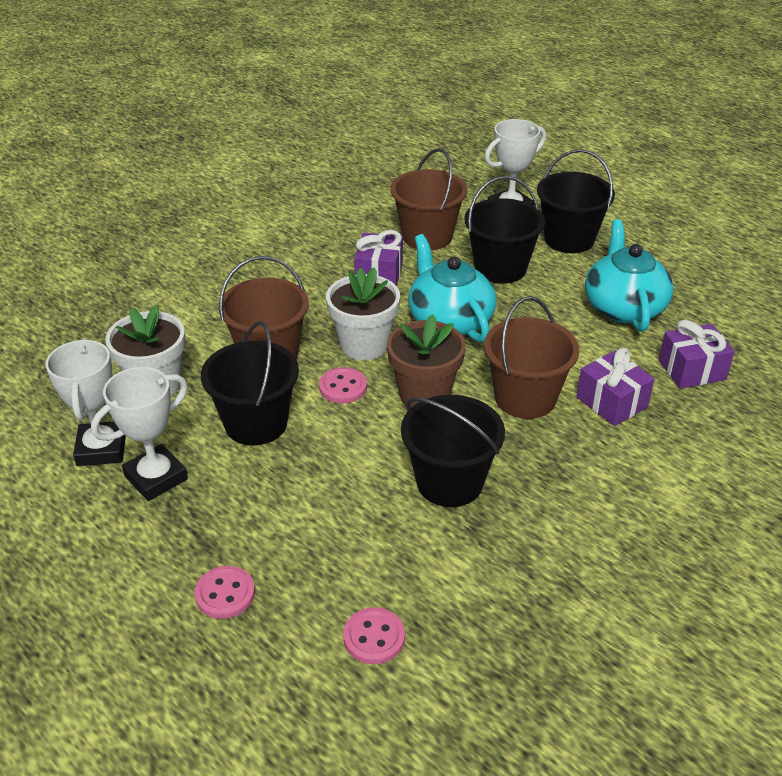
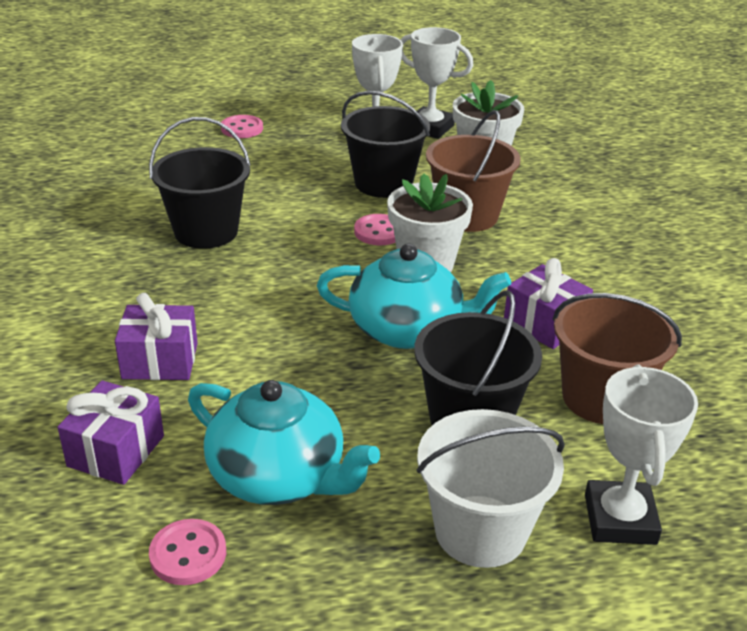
camera: 125 degrees right, 5 degrees down
pink button [343,607,405,664] -> pink button moved to [149,519,226,585]
brown flower pot [387,314,466,408] -> none
brown bucket [484,296,579,419] -> none
black bucket [537,149,615,253] -> white bucket [417,409,565,568]

